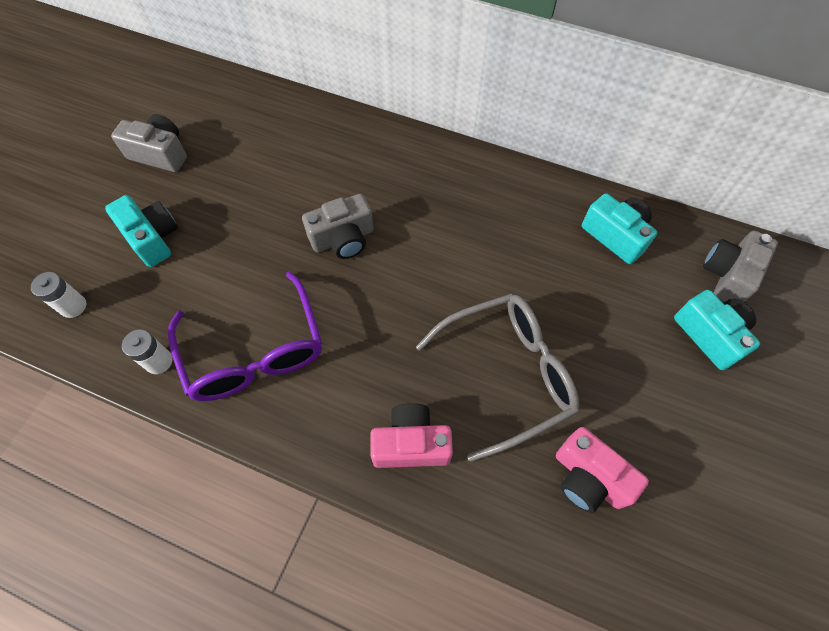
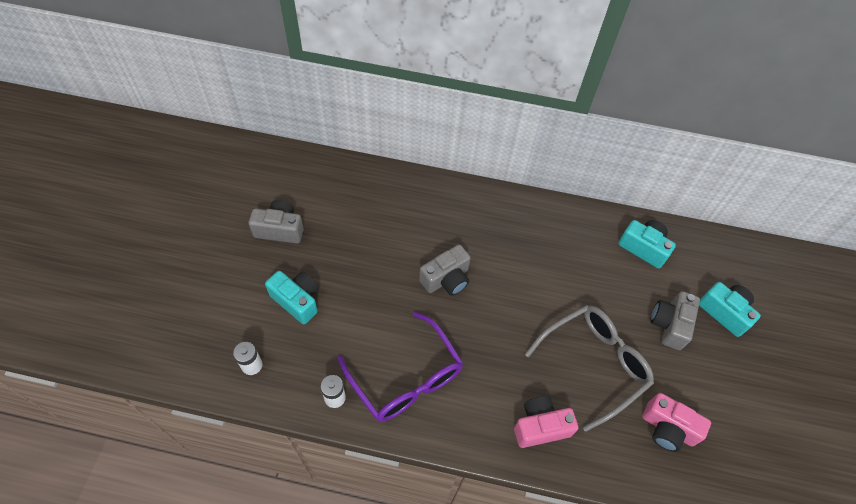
camera: 15 degrees left, 5 degrees down
grey camera [703,230,778,302] -> grey camera moved to [650,291,700,350]

